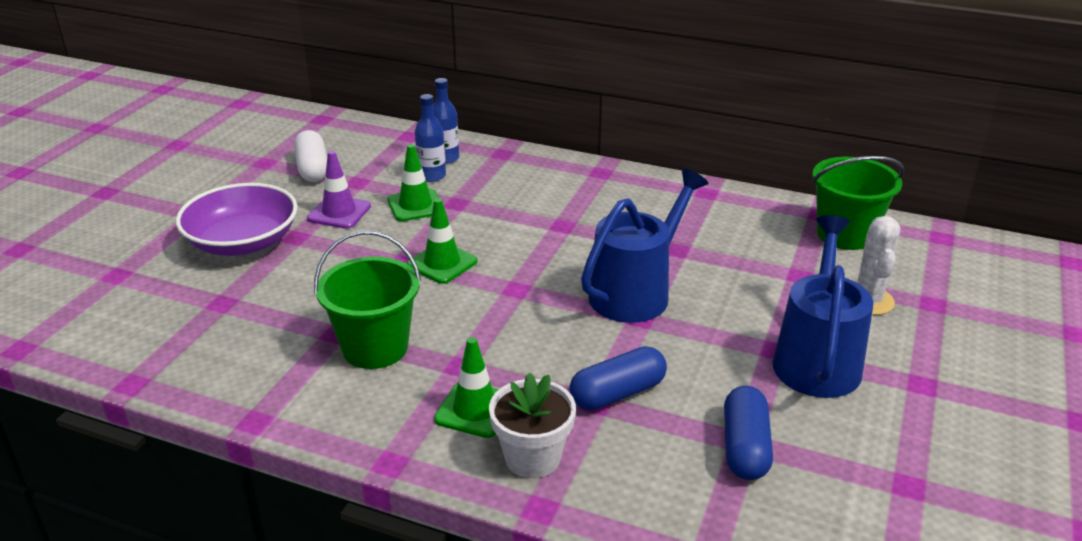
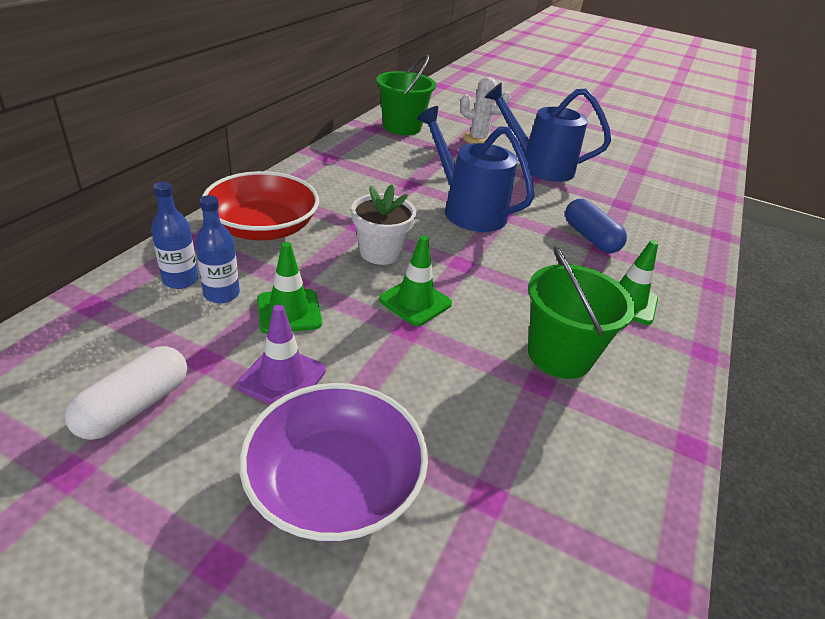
camera: 90 degrees left, 5 degrees up
white capsule [294,130,327,182] -> white capsule turned 45 degrees counterclockwise [65,346,187,440]
white flower pot [489,372,576,478] -> white flower pot moved to [351,185,416,265]
blue capsule [724,386,773,480] -> none
none -> red bowl [202,171,319,240]

